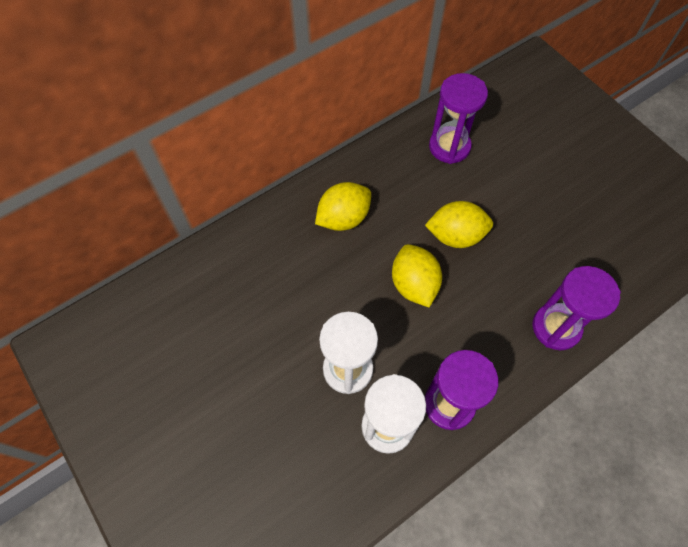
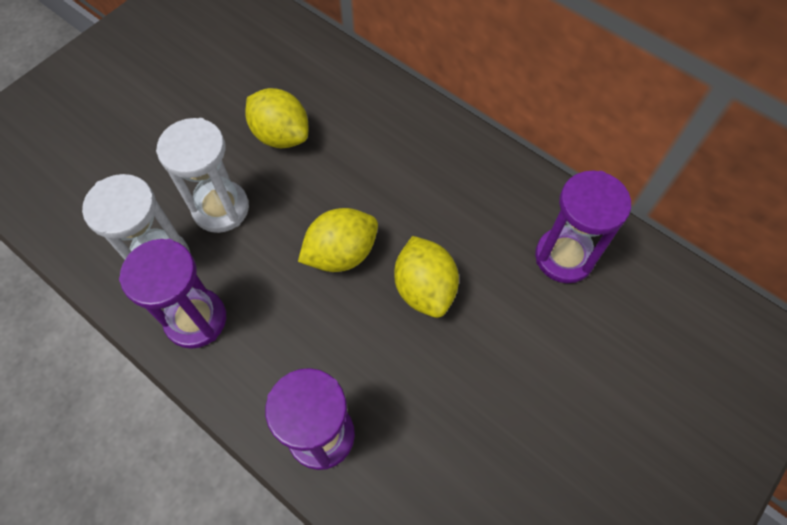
camera: 75 degrees right, 0 degrees up
yellow lemon [315,182,371,231] -> yellow lemon moved to [246,88,308,148]

